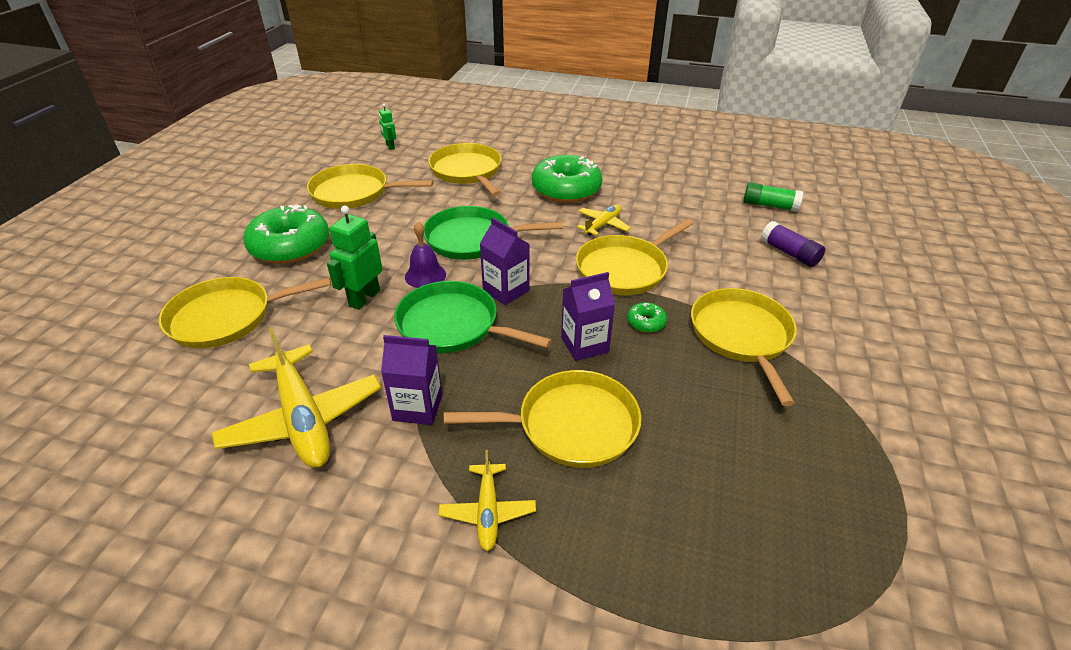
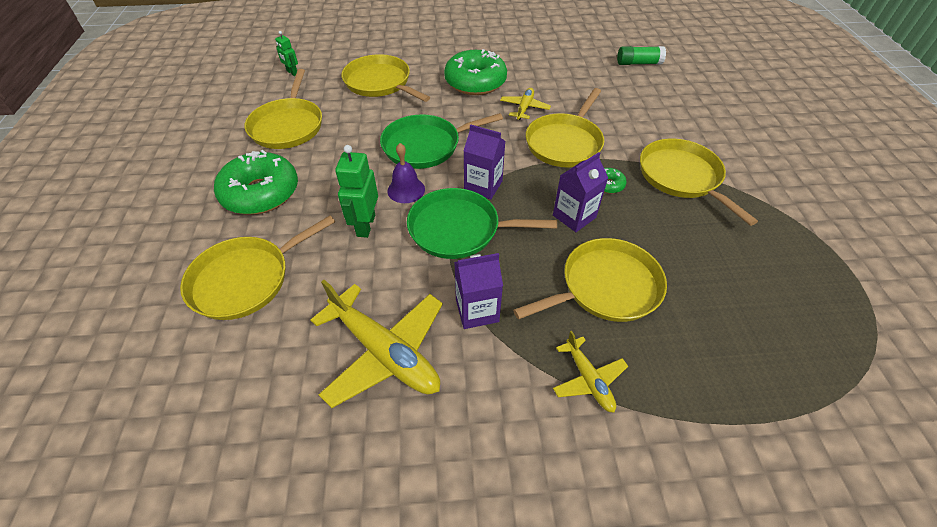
camera: 20 degrees left, 10 degrees up
yellow pan [307,164,433,209] -> yellow pan turned 75 degrees counterclockwise [244,69,322,149]
purple glue stick [761,221,825,267] -> none

